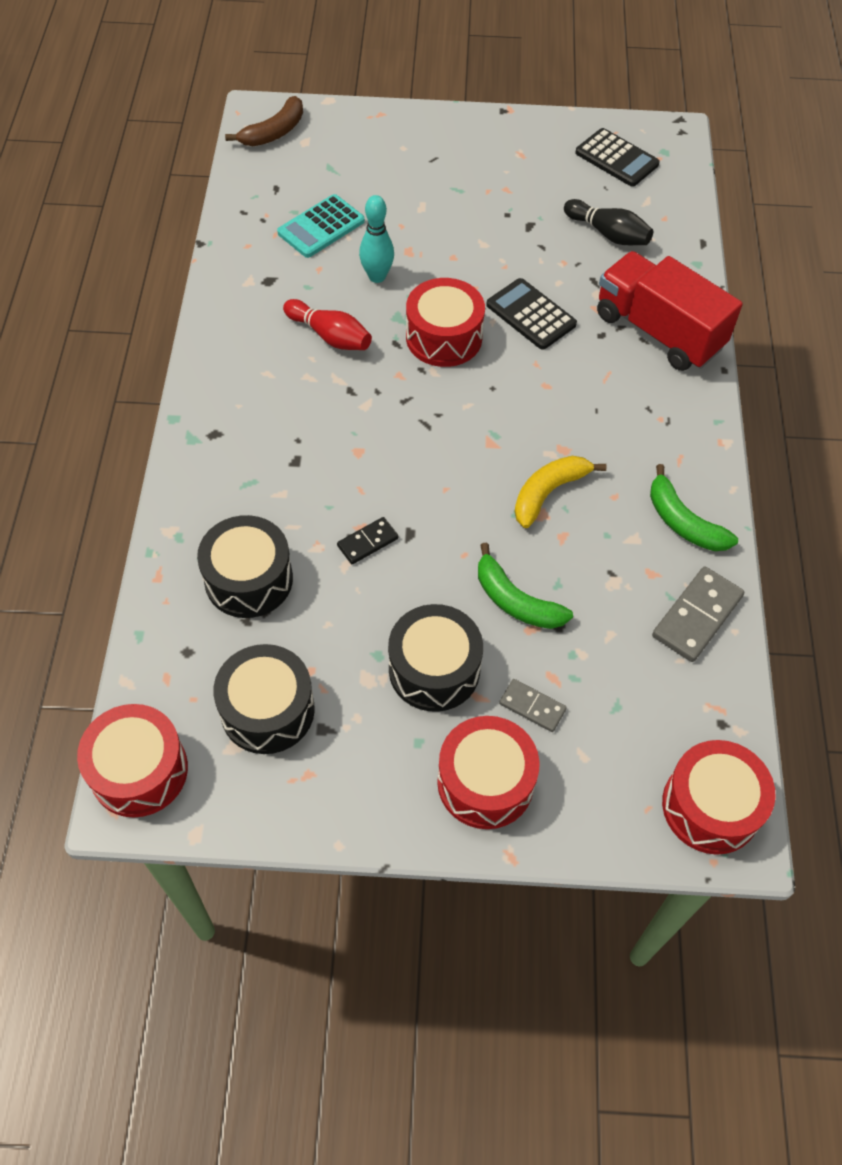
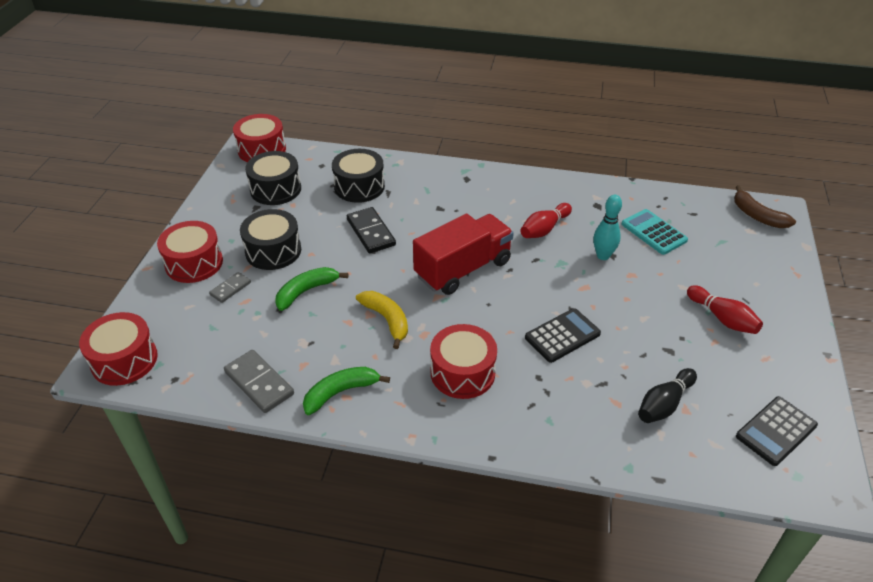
camera: 100 degrees right, 15 degrees down
black domino [337,517,398,564] -> black domino [347,207,396,253], size x1.68
red drum [406,278,485,367] -> red drum moved to [430,324,497,399]
red truck [597,251,743,371] -> red truck moved to [413,214,514,295]
none -> red bowling pin [687,285,763,334]

